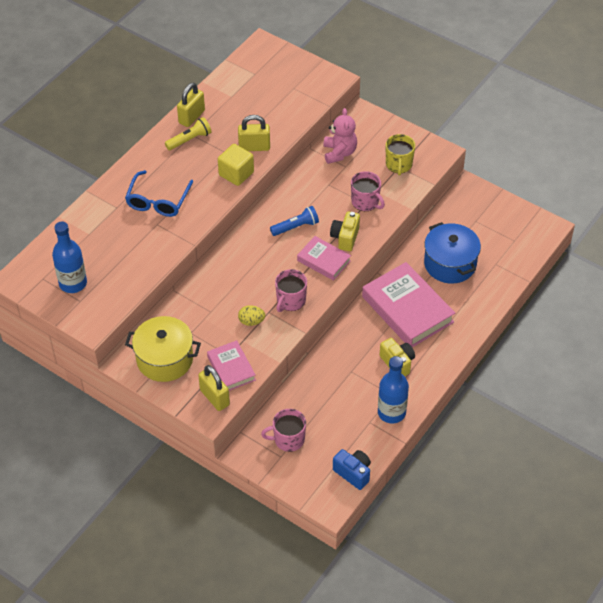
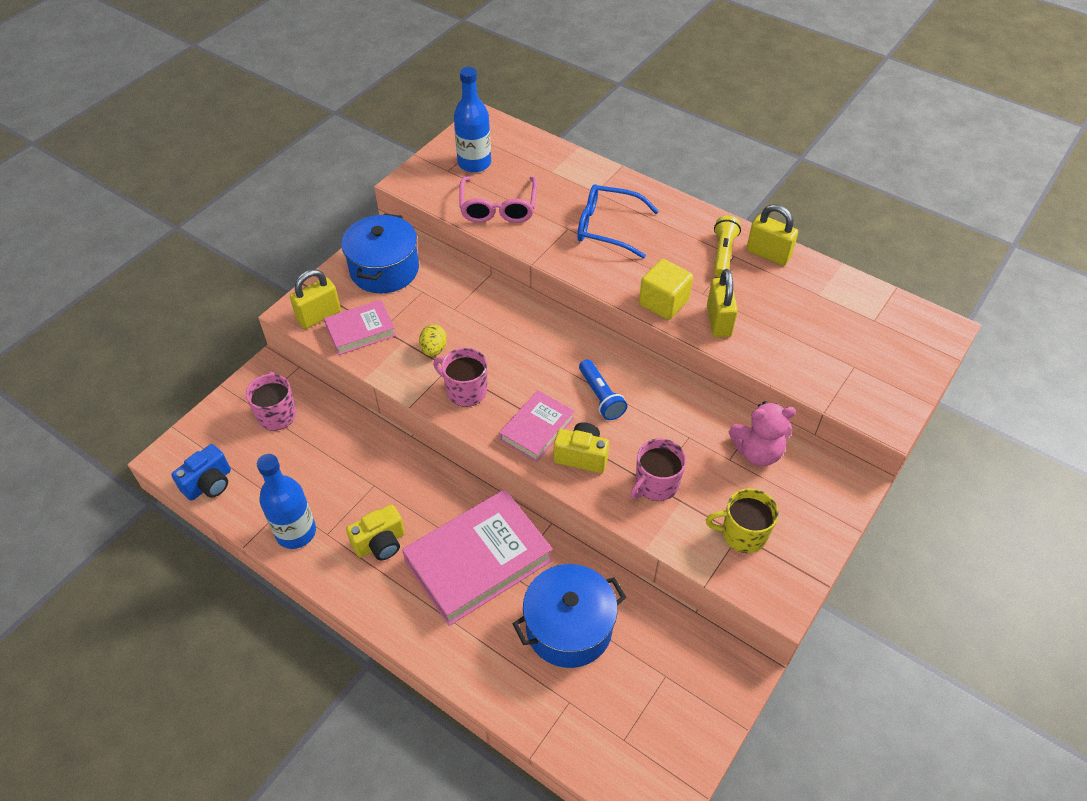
camera: 90 degrees right, 0 degrees up
yellow pot [125,316,201,382] -> blue pot [341,214,419,293]
yellow flashlight [165,117,212,150] -> yellow flashlight turned 135 degrees counterclockwise [714,215,741,278]
none -> pink glasses [459,176,537,223]

